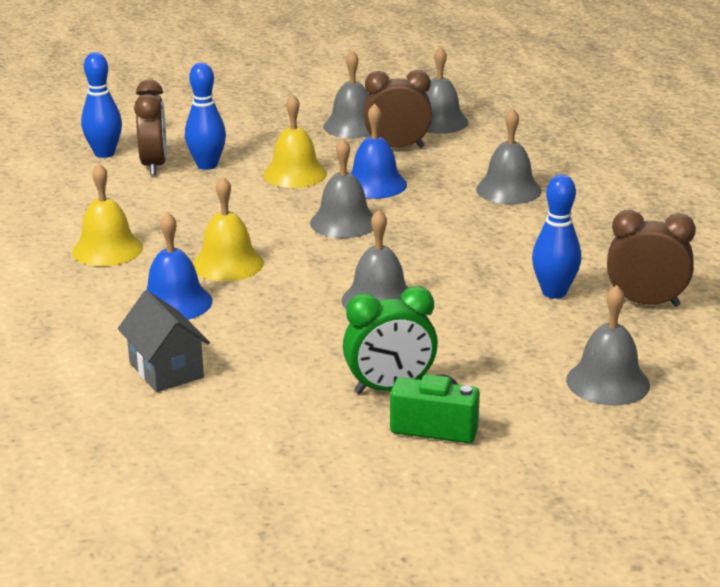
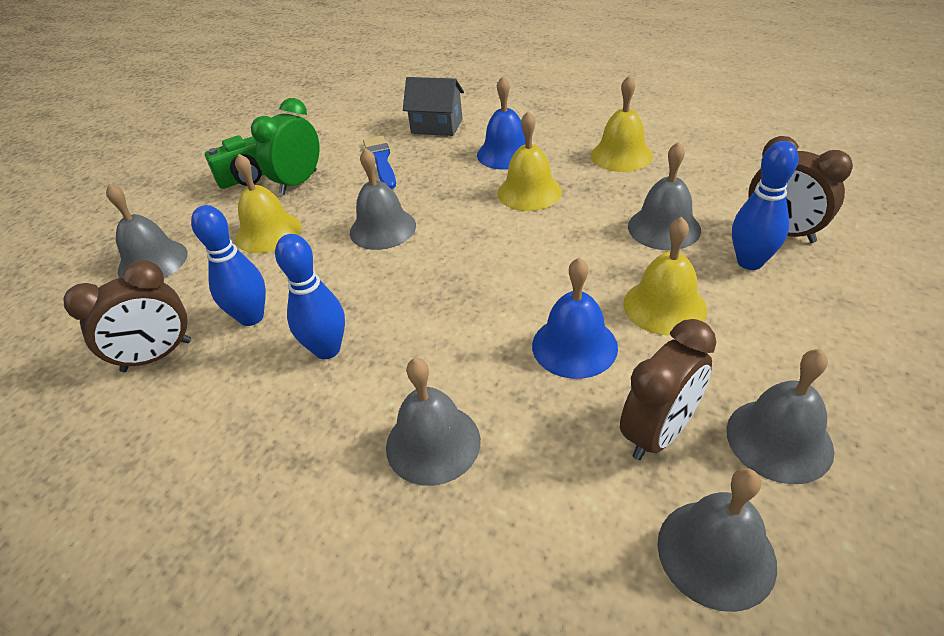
camera: 140 degrees right, 15 degrees up
blue bowling pin [81,52,122,158] -> blue bowling pin moved to [275,234,345,359]
grey bell [310,138,373,238] -> grey bell moved to [628,142,701,250]
none -> yellow bell [235,154,301,253]
none -> blue brush [363,136,396,189]

